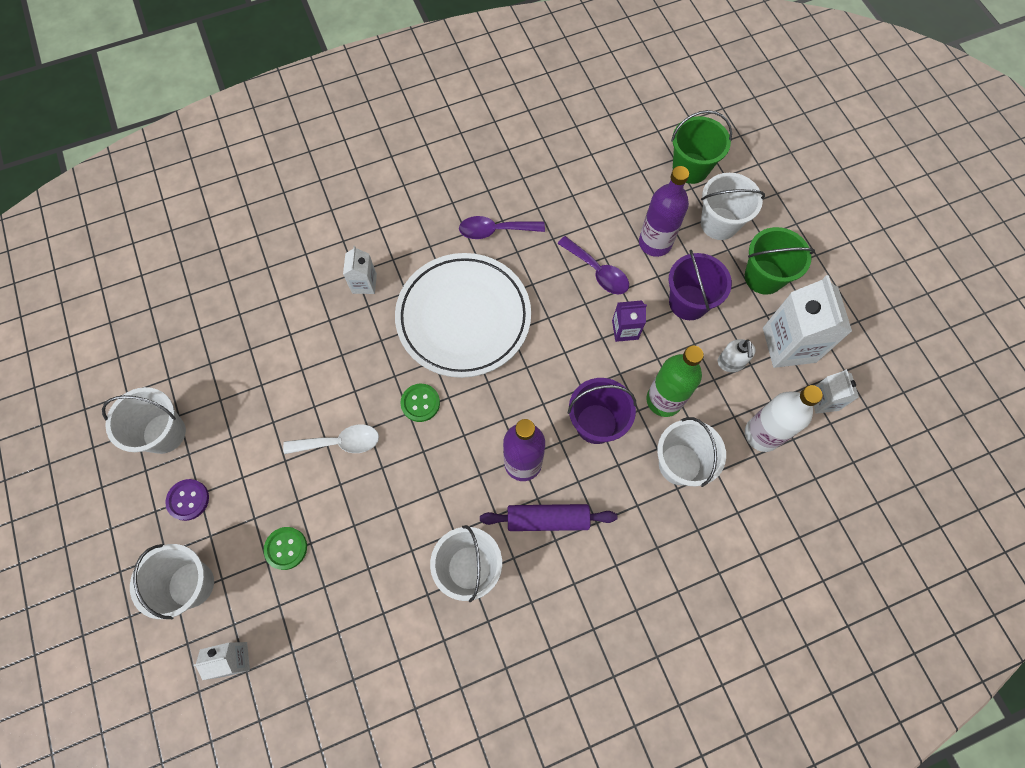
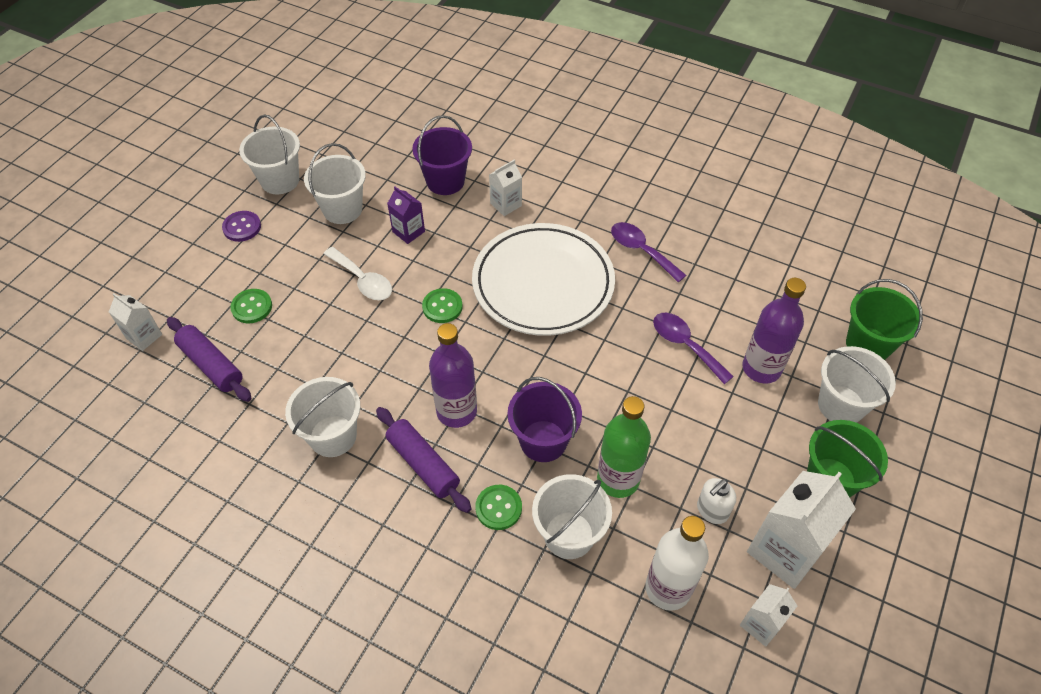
camera: 50 degrees right, 15 degrees down
white bucket [130,544,214,619] -> white bucket moved to [304,143,366,224]
purple spoon [557,236,629,294] -> purple spoon turned 135 degrees clockwise [653,313,734,384]
purple carton [612,300,647,342] -> purple carton moved to [387,186,425,244]
purple bucket [669,250,732,320] -> purple bucket moved to [412,115,472,195]
none -> purple rolling pin [167,317,251,402]
none -> green button [475,485,522,530]

